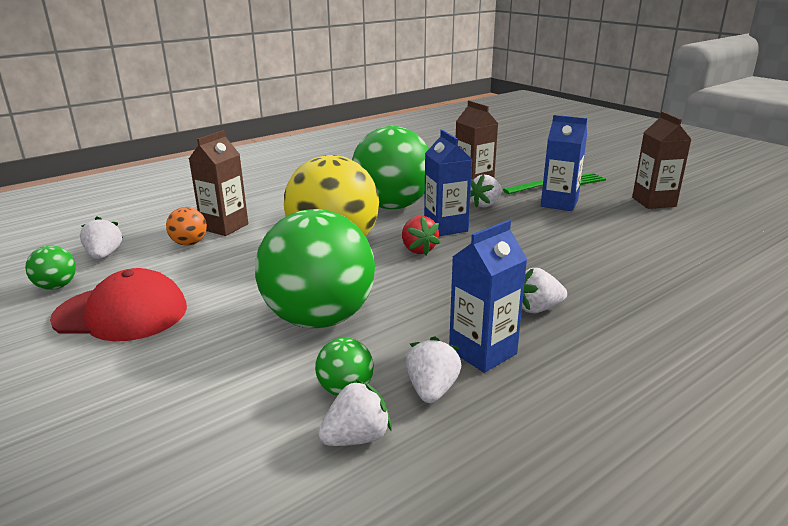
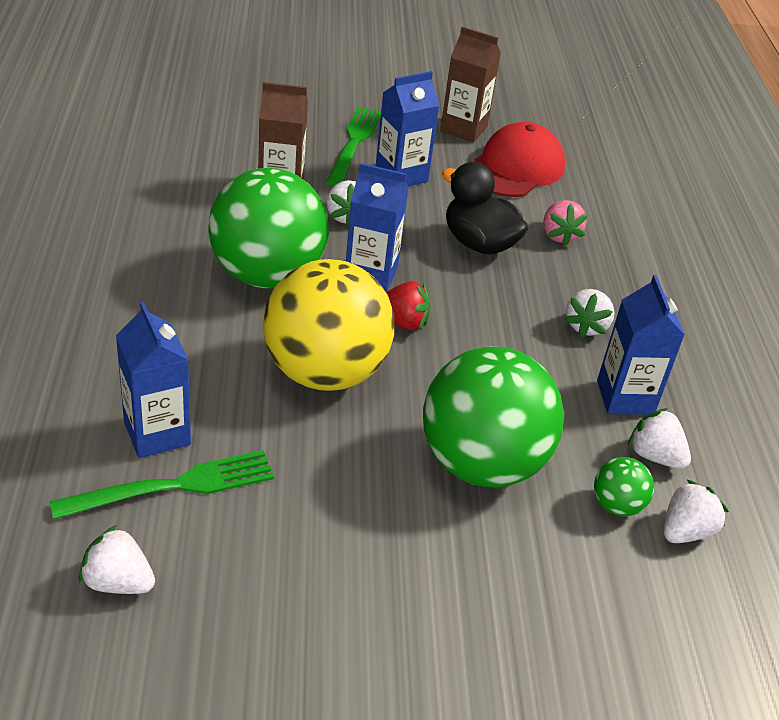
camera: 60 degrees left, 15 degrees up
green ball [25,245,76,290] -> none
red cap [50,268,187,341] -> red cap moved to [470,122,565,197]
orange ball [166,207,207,246] -> green fork [50,450,274,520]
brown carton [189,130,248,236] -> blue carton [116,302,191,458]
white strawberry [318,380,392,446] -> white strawberry turned 45 degrees clockwise [664,480,729,543]
none -> black duck [442,162,528,254]
none -> pink strawberry [543,200,588,246]

